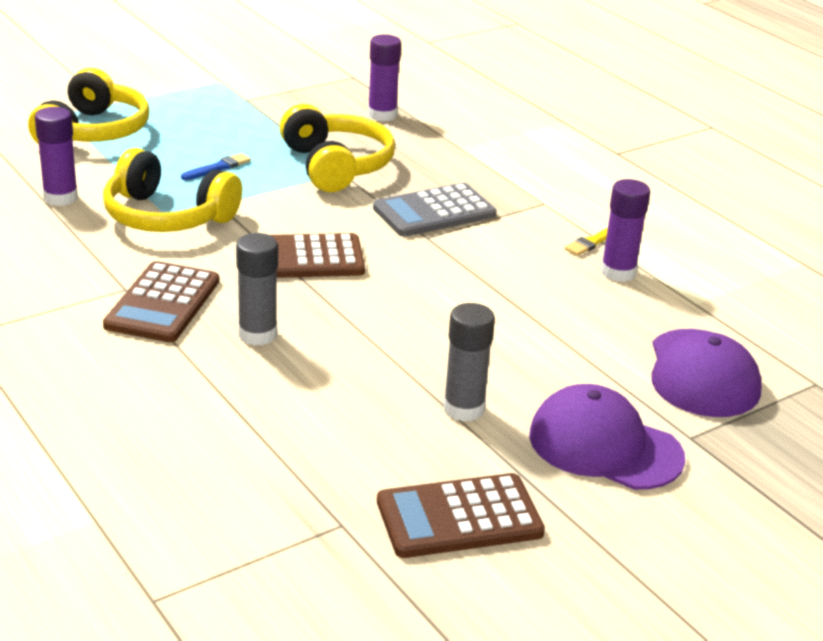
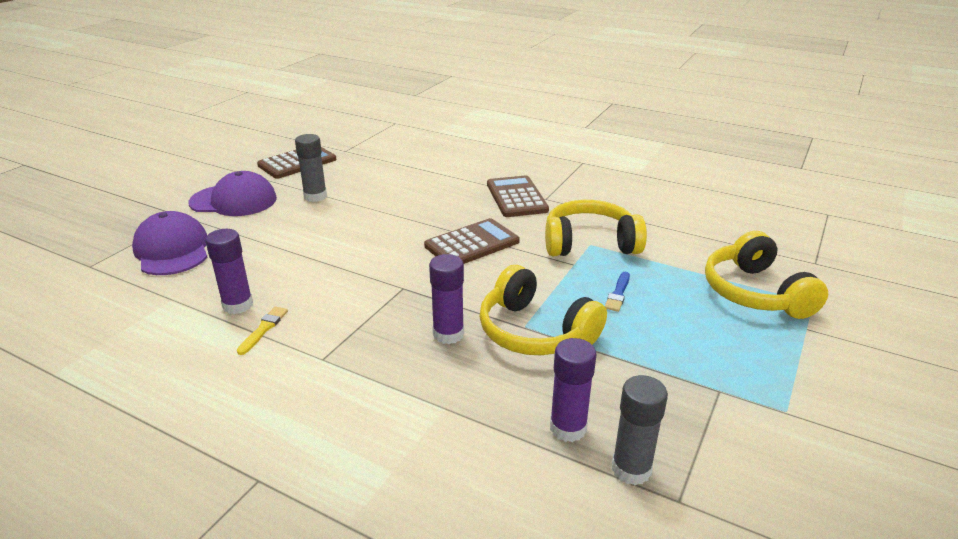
camera: 155 degrees right, 0 degrees up
purple glue stick [35,107,78,206] -> purple glue stick moved to [429,254,464,344]
grey glue stick [236,233,278,346] -> grey glue stick moved to [612,375,668,485]
grey calculator [373,183,497,237] -> none

